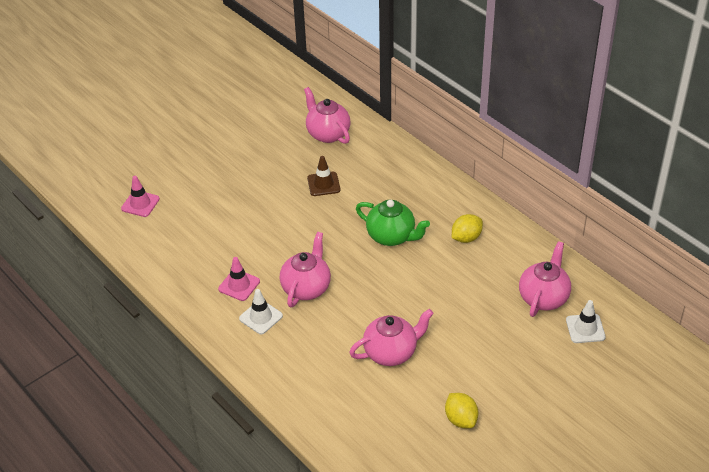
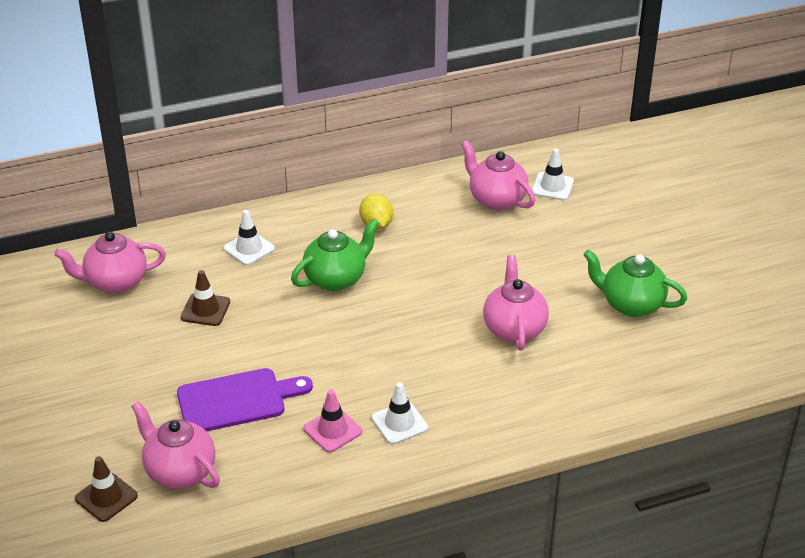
camera: 70 degrees left, 5 degrees down
pink traffic cone [121,176,160,217] -> brown traffic cone [75,456,138,522]
pink teapot [280,232,331,307] -> pink teapot moved to [131,401,220,489]
yellow lemon [445,393,478,428] -> green teapot [583,250,687,317]
none -> purple cutting board [177,368,313,431]
none -> white traffic cone [224,210,275,266]

